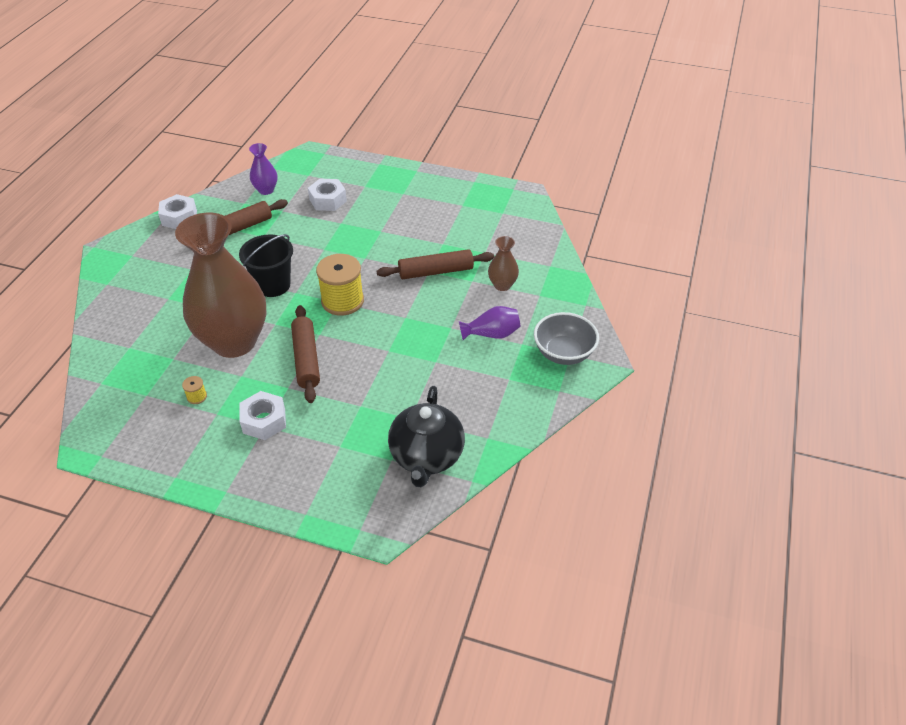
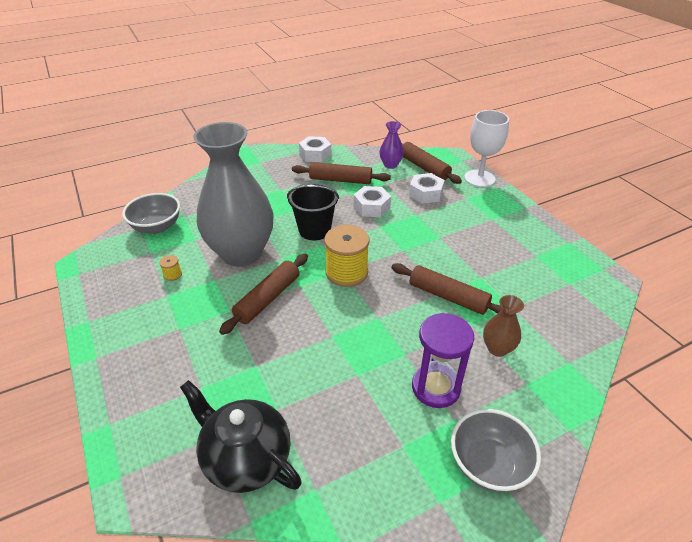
camera: 45 degrees right, 5 degrees down
brown vase [175,213,267,358] -> grey vase [193,122,273,267]
white nut [239,391,286,440] -> white nut moved to [354,186,391,217]
black teapot [388,386,465,487] -> black teapot turned 75 degrees clockwise [180,380,302,493]
purple vase [459,306,521,340] -> purple hourglass [412,313,474,408]
none -> grey bowl [122,193,180,234]
none -> brown rolling pin [402,142,462,184]
none -> white goblet [464,110,509,187]

